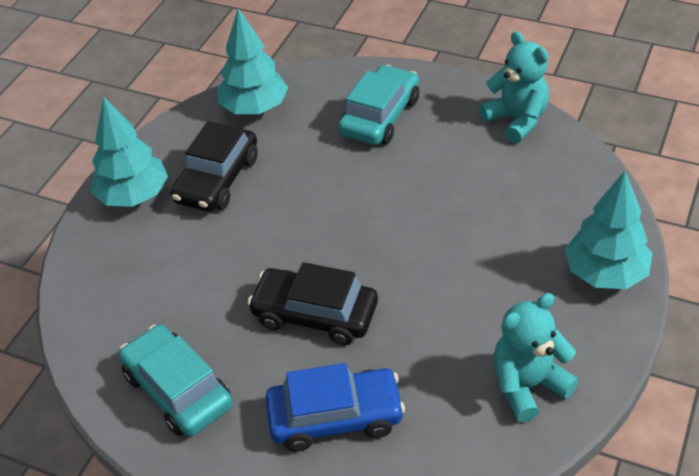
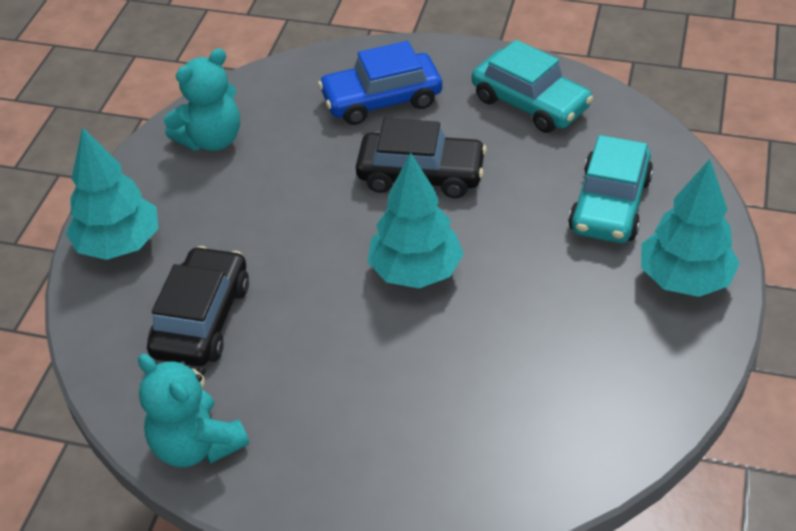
camera: 170 degrees right, 0 degrees up
black car [171,121,258,212] -> black car moved to [147,246,249,367]
turquoise tree [218,8,288,114] -> turquoise tree moved to [368,153,464,288]
turquoise car [338,65,419,145] -> turquoise car moved to [568,135,653,243]

